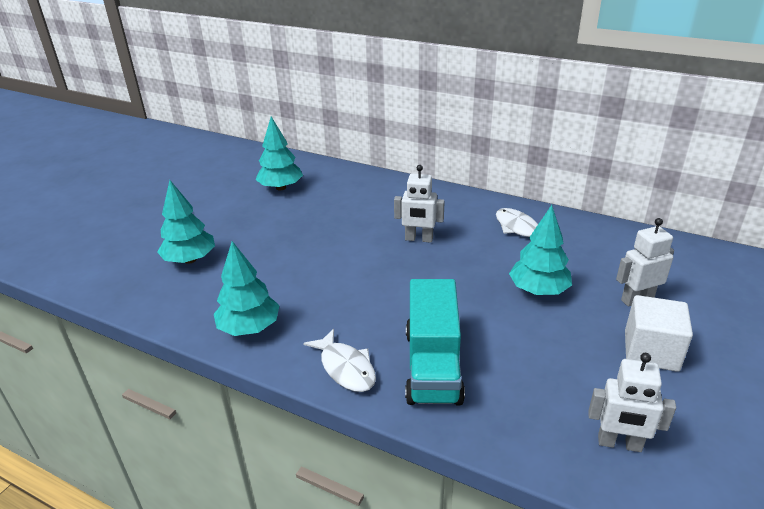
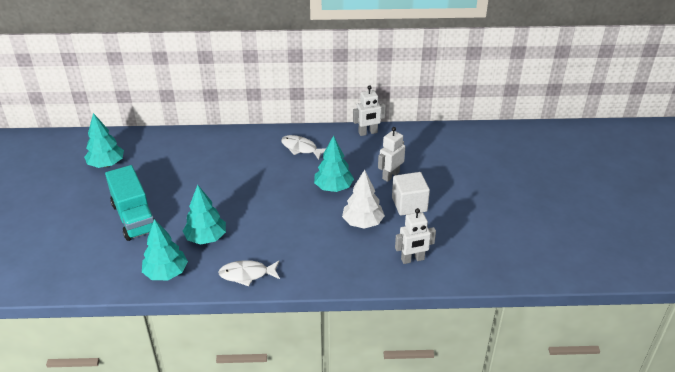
camera: 30 degrees left, 5 degrees up
turquoise tree [157,180,215,264] -> turquoise tree moved to [183,185,226,245]
white fish [303,328,376,392] -> white fish turned 150 degrees clockwise [218,260,280,287]
white robot [394,165,445,243] -> white robot moved to [353,85,386,136]
turquoise truck [405,279,465,405] -> turquoise truck moved to [105,165,154,241]
none -> white tree [342,170,385,229]

